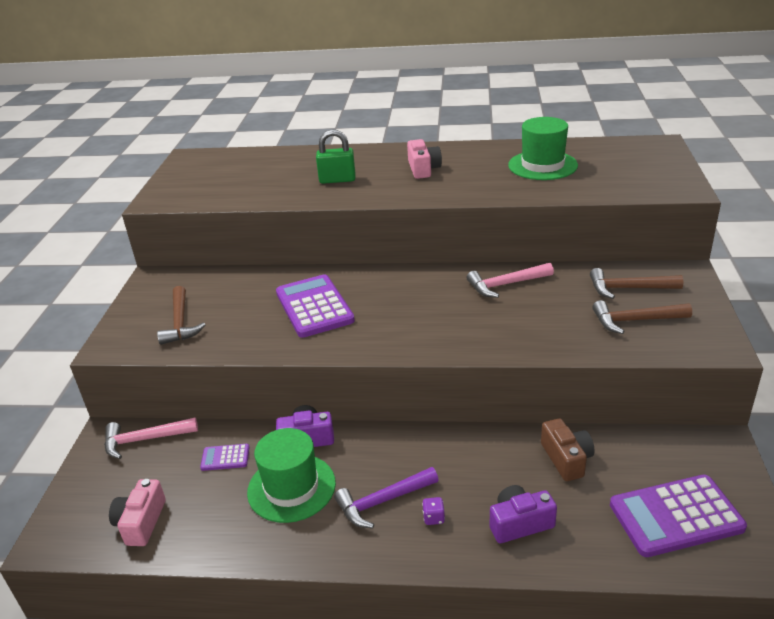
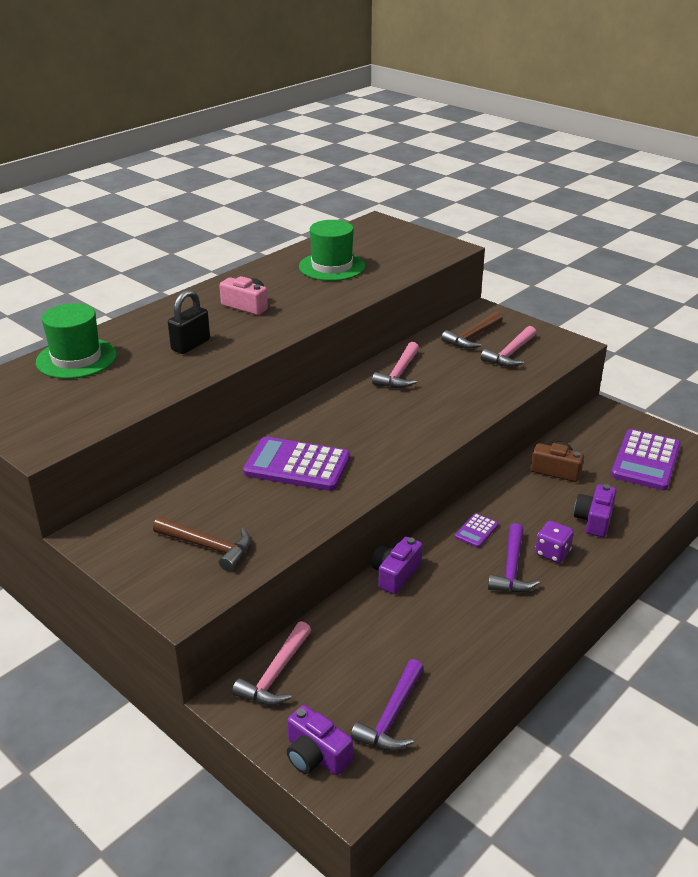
camera: 55 degrees left, 0 degrees up
pink camera [109,479,166,546] -> purple hammer [351,659,424,751]
purple calculator [200,444,250,471] -> purple calculator moved to [455,513,499,548]
green hat [247,428,336,523] -> green hat moved to [36,303,117,379]
green padlock [316,129,356,184] -> black padlock [168,290,210,354]
purple dice [422,497,445,525] -> purple dice [535,521,574,563], size x1.65
brown hammer [592,300,692,334] -> pink hammer [481,326,536,367]
none -> purple camera [287,705,353,775]

